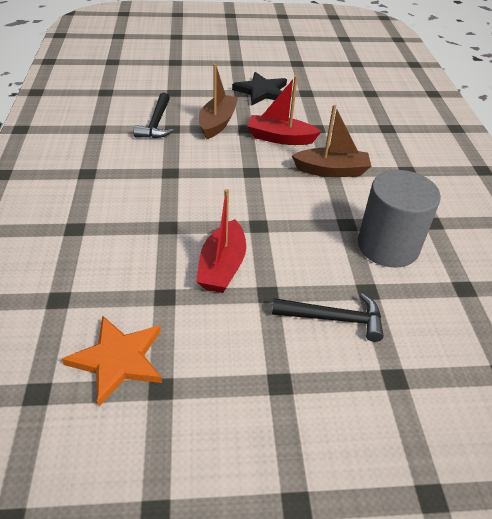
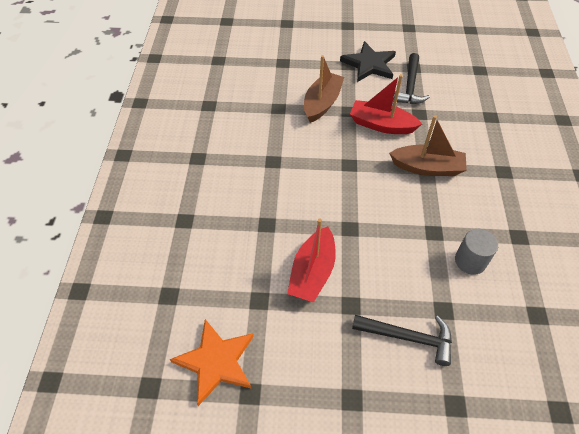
camera: 10 degrees right, 10 degrees up
black hammer [133,93,174,138] -> black hammer moved to [393,53,430,104]
grey cylinder [358,170,441,268] -> grey cylinder [455,229,498,275], size x0.54

